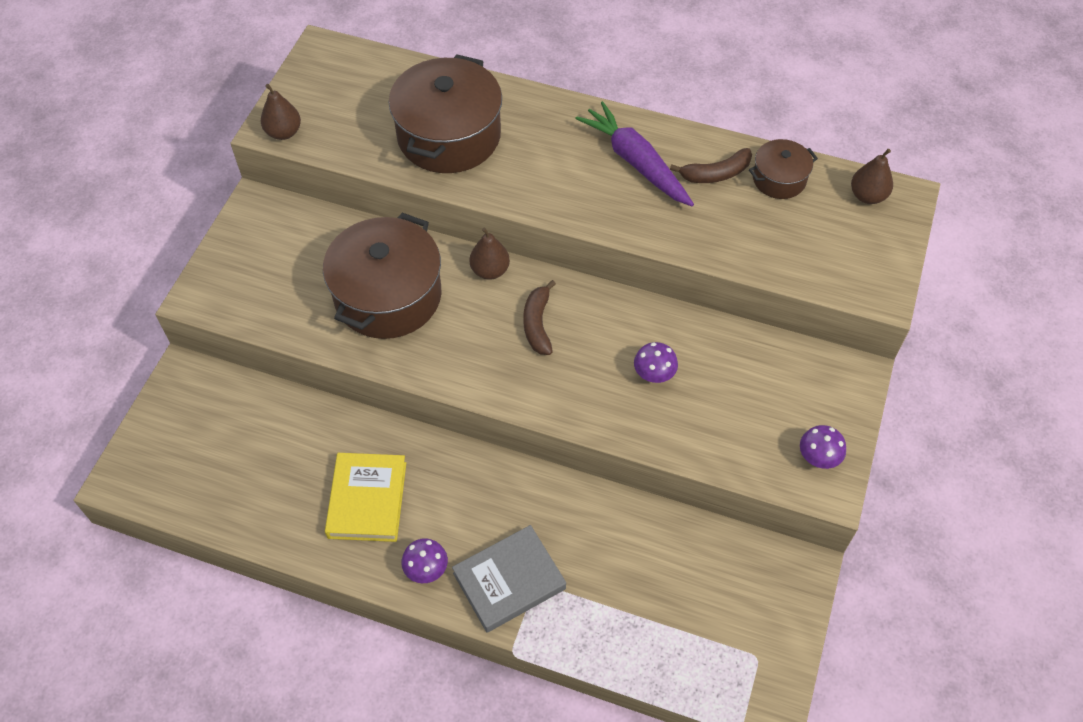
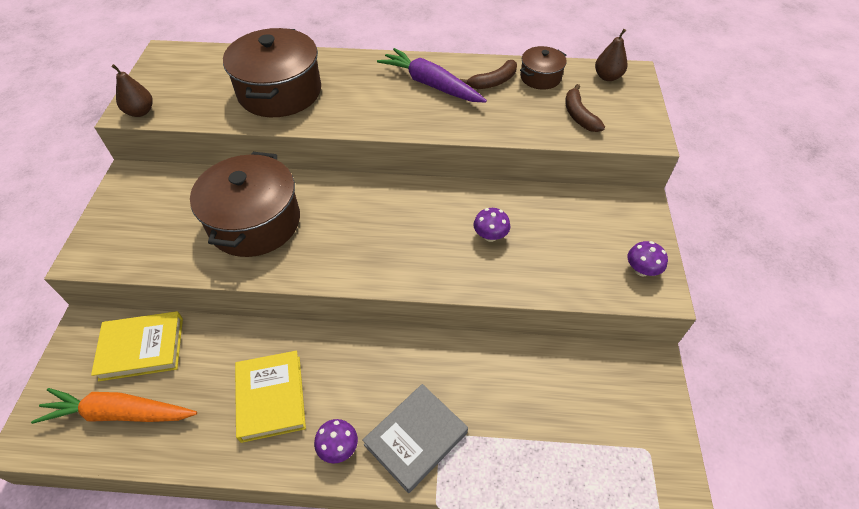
camera: 15 degrees left, 5 degrees down
brown pear [469,227,510,279] -> none
brown banana [523,280,556,355] -> brown banana moved to [565,84,605,132]
none -> orange carrot [31,388,197,424]
none -> yellow book [91,311,183,381]

